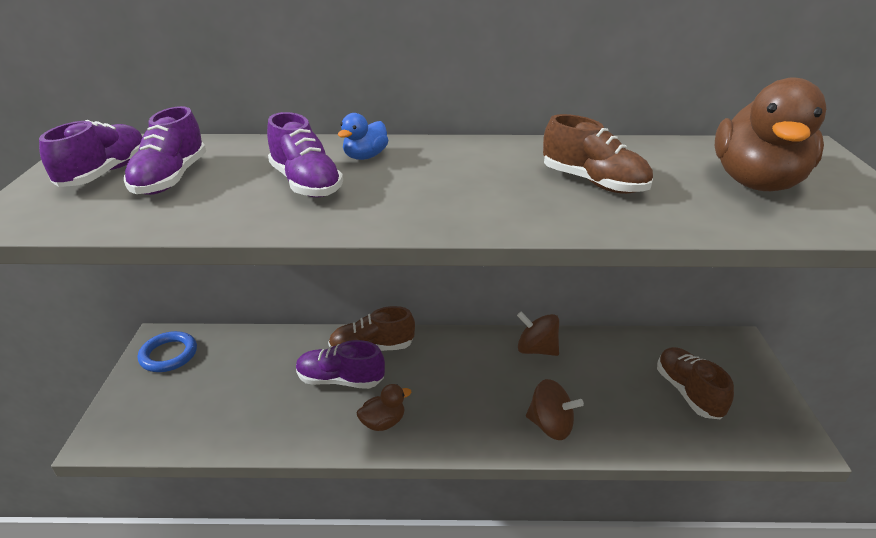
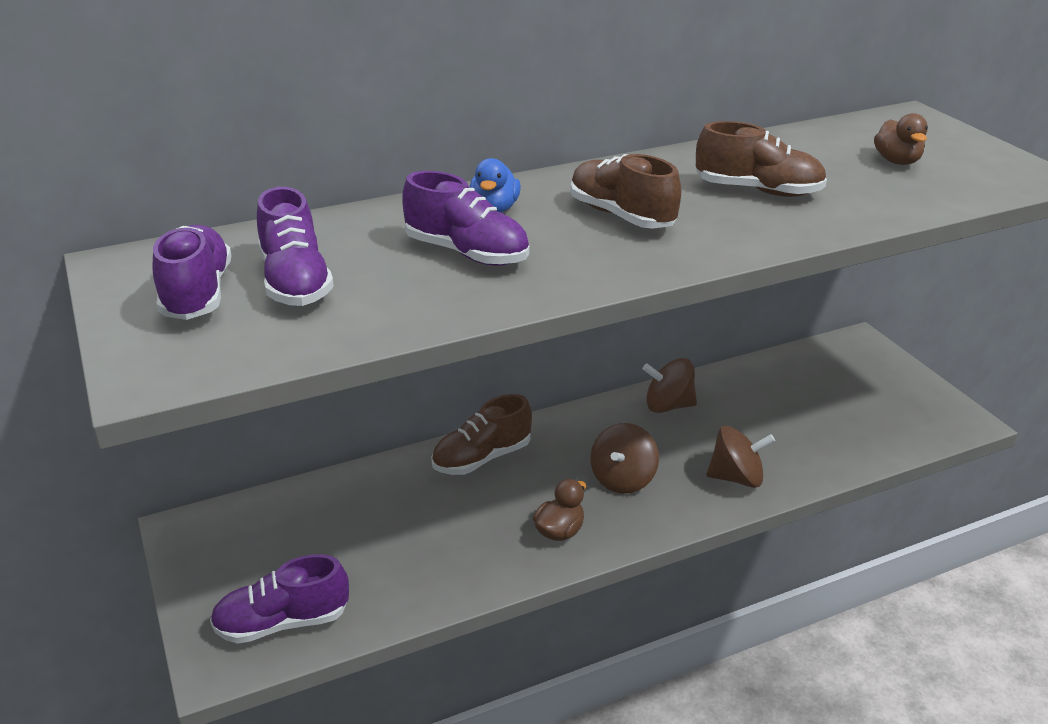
camera: 25 degrees left, 0 degrees up
blue ring [138,331,197,372] -> none
purple shoe [296,340,385,389] -> purple shoe moved to [210,554,349,644]
brown shoe [657,347,734,420] -> brown shoe moved to [570,154,681,229]
brown duck [715,77,826,191] -> brown duck [874,113,928,165], size x0.47
none -> brown spinning top [591,423,659,494]

